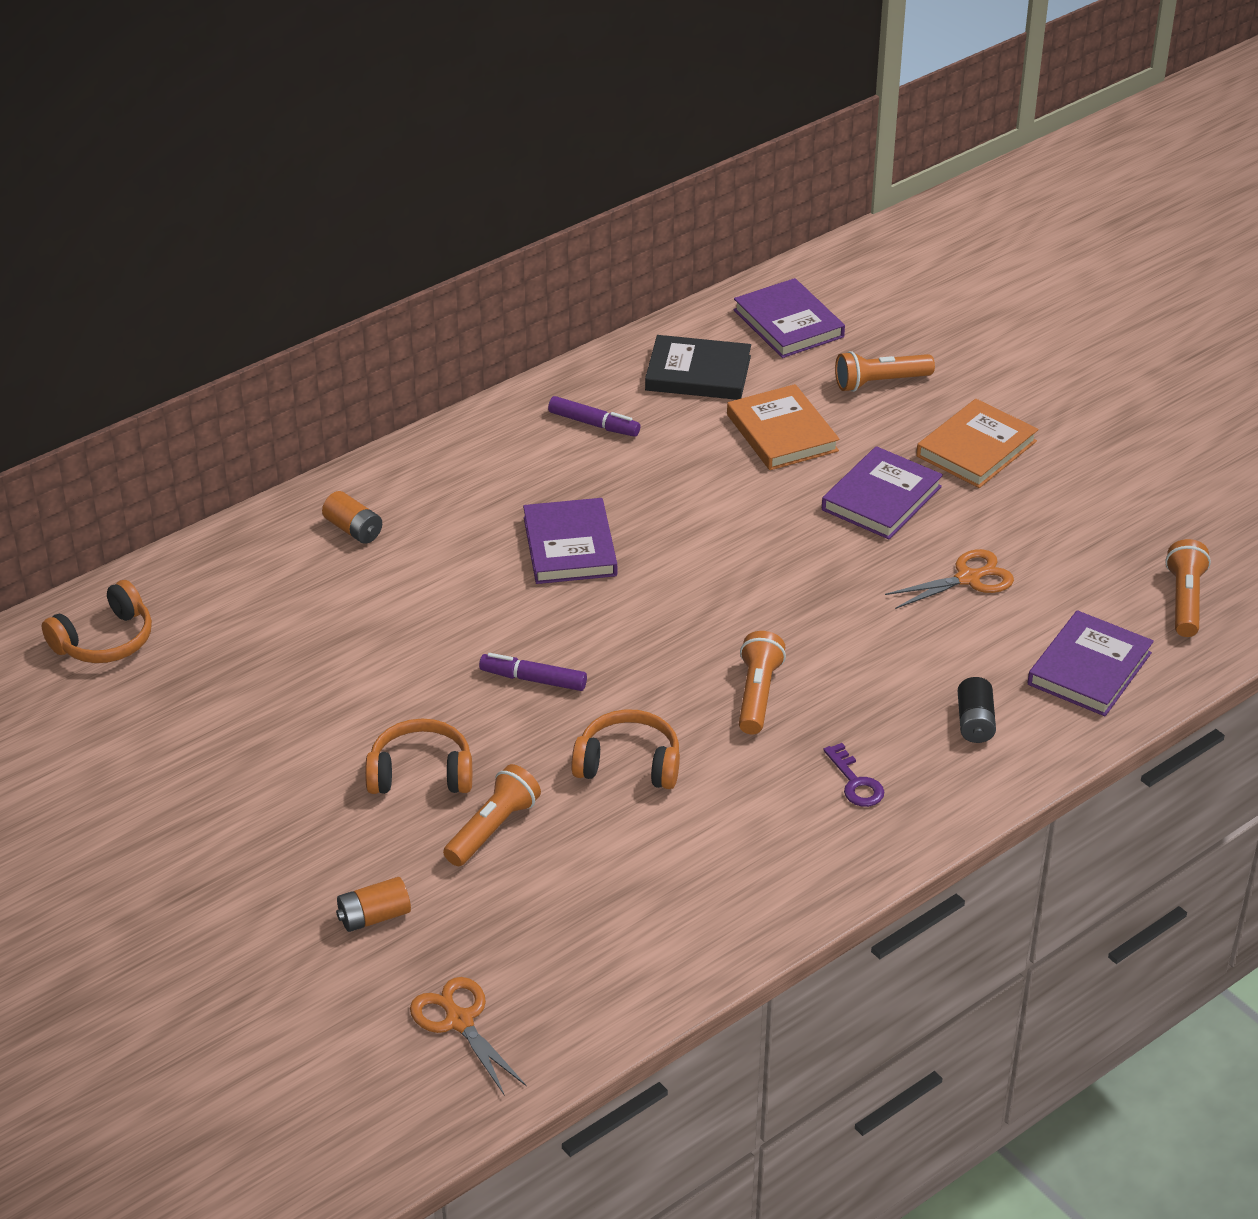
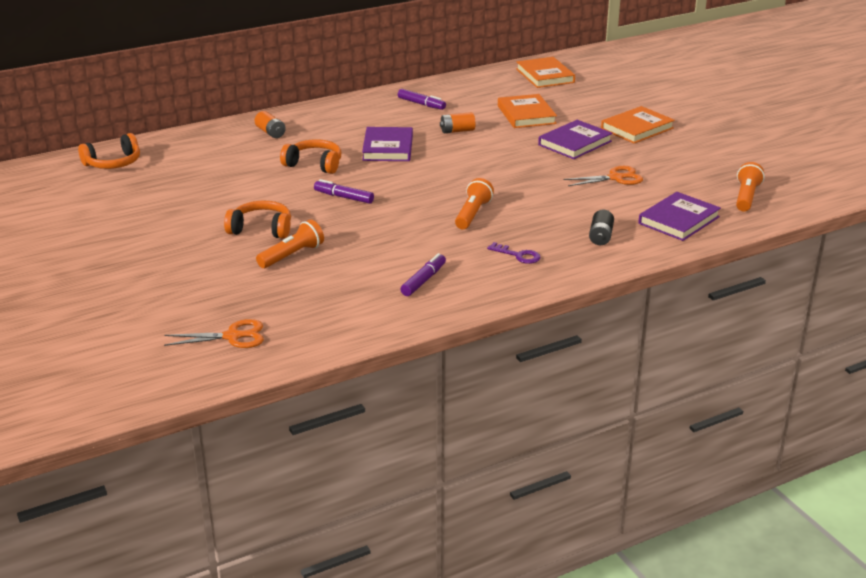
camera: 10 degrees right, 10 degrees down
orange battery [336,877,411,932] -> orange battery moved to [440,112,476,133]
orange scissors [410,977,526,1096] -> orange scissors turned 105 degrees clockwise [164,319,264,348]
orange headphones [571,709,680,789] -> orange headphones moved to [280,139,341,174]
black book [645,335,751,400] -> none
purple book [734,278,845,358] -> orange book [516,57,575,88]
purple key [823,743,884,807] -> purple key turned 45 degrees counterclockwise [487,242,541,264]
orange flashlight [835,351,935,392] -> none
none -> purple marker [400,253,446,296]

